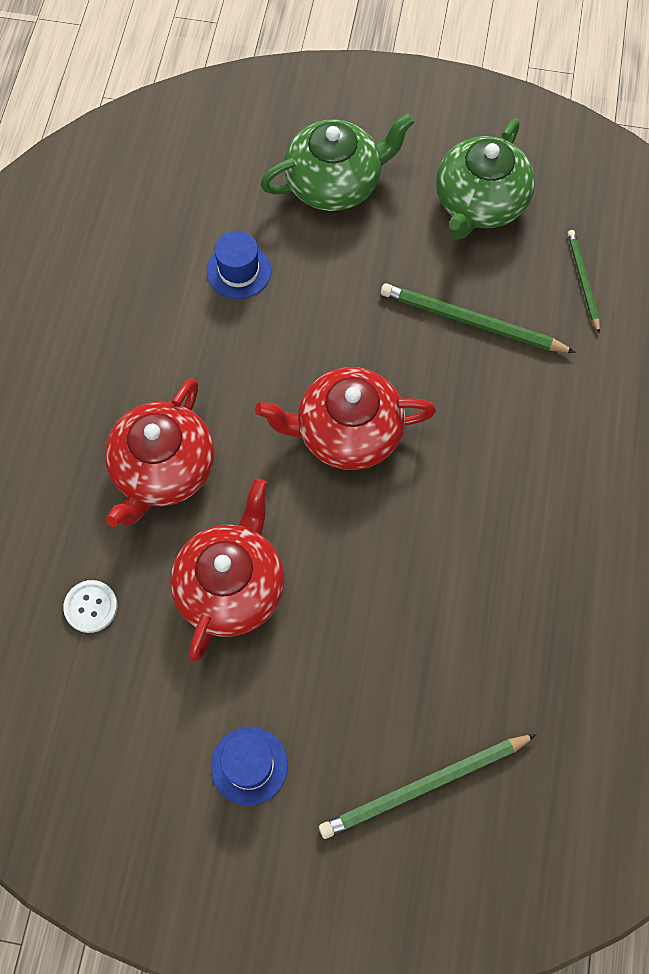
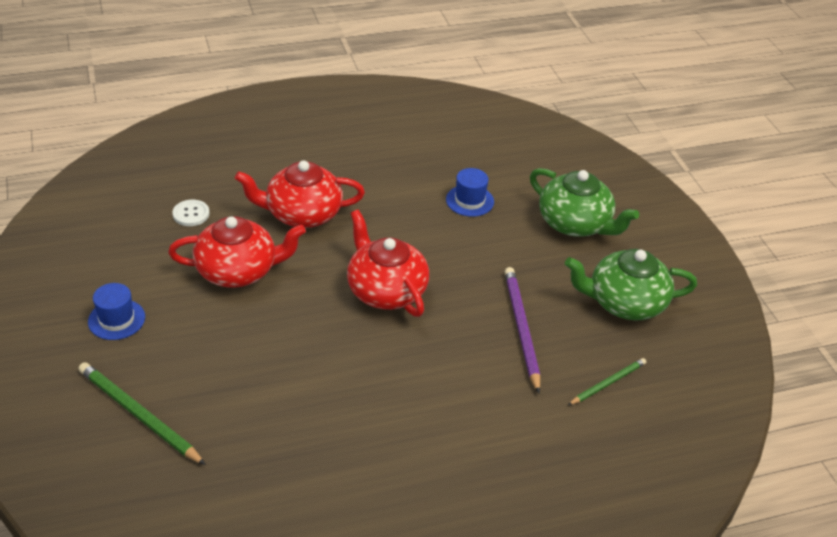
camera: 60 degrees right, 25 degrees down
green pencil [381,283,576,353] -> purple pencil [504,267,540,393]

